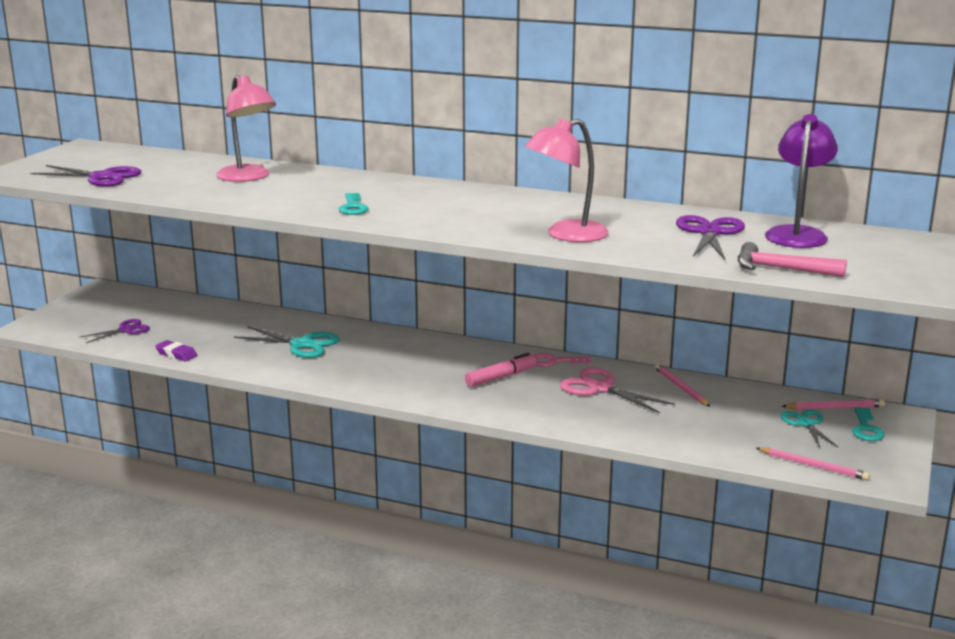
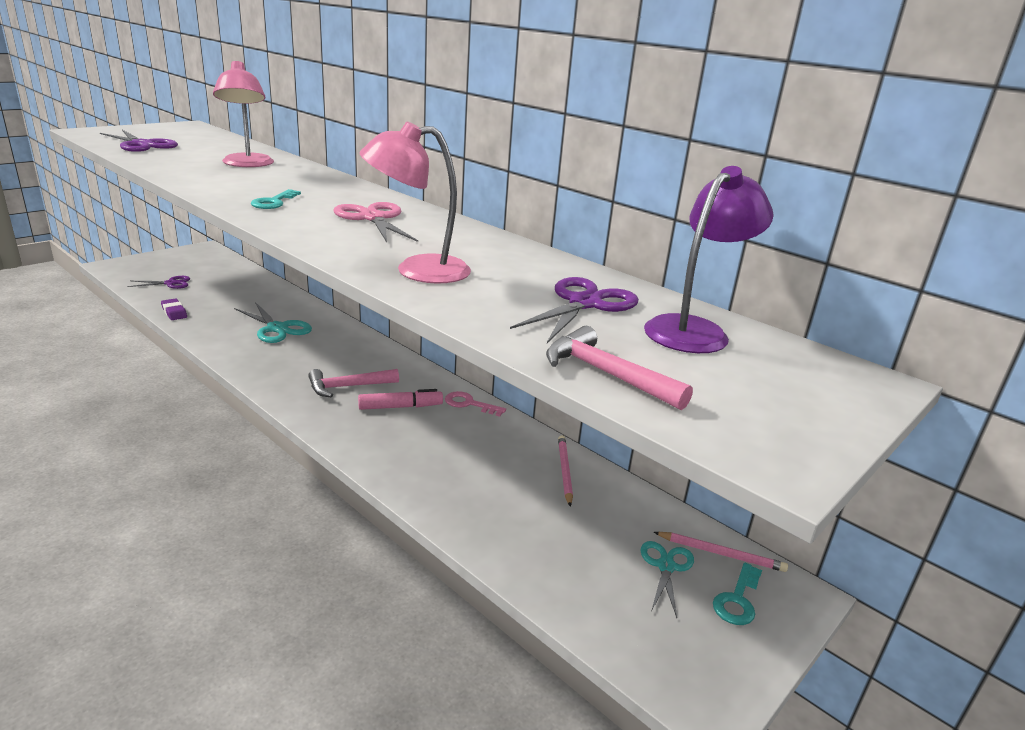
camera: 20 degrees right, 5 degrees up
pink scissors [560,367,675,413] -> pink scissors moved to [333,202,418,242]
pink pencil [756,447,870,481] -> none
none -> pink hammer [308,369,399,397]

